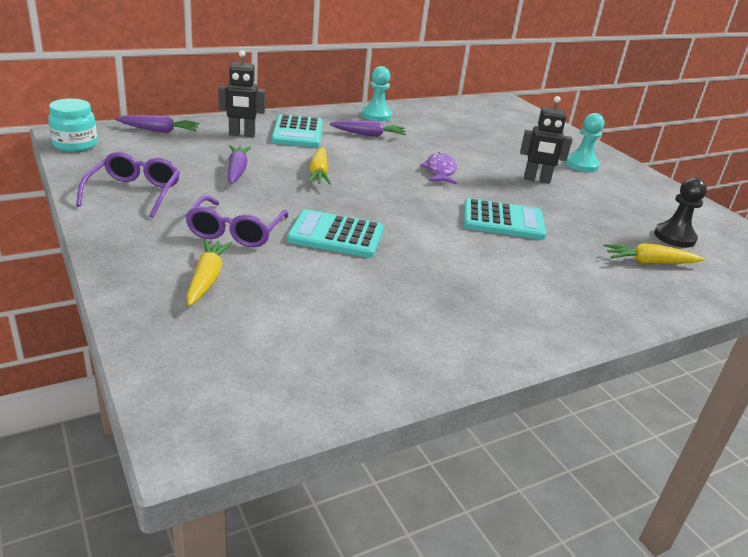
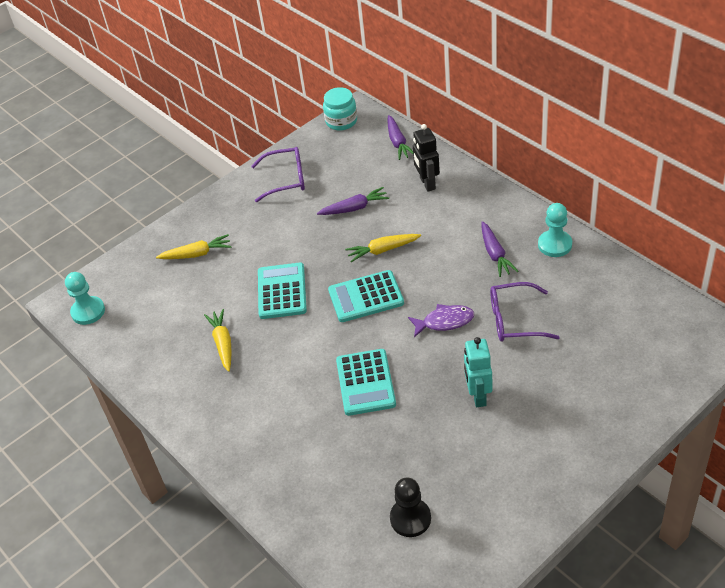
camera: 85 degrees right, 15 degrees up
purple glasses [185,196,288,247] -> purple glasses moved to [490,282,560,342]
turquoise calculator [271,115,323,147] -> turquoise calculator moved to [328,270,404,322]
black robot [520,96,572,183] -> turquoise robot [464,337,492,407]
turquoise pawn [565,113,604,172] -> turquoise pawn moved to [65,272,105,325]
yellow carrot [604,243,705,264] -> yellow carrot moved to [204,309,232,372]

